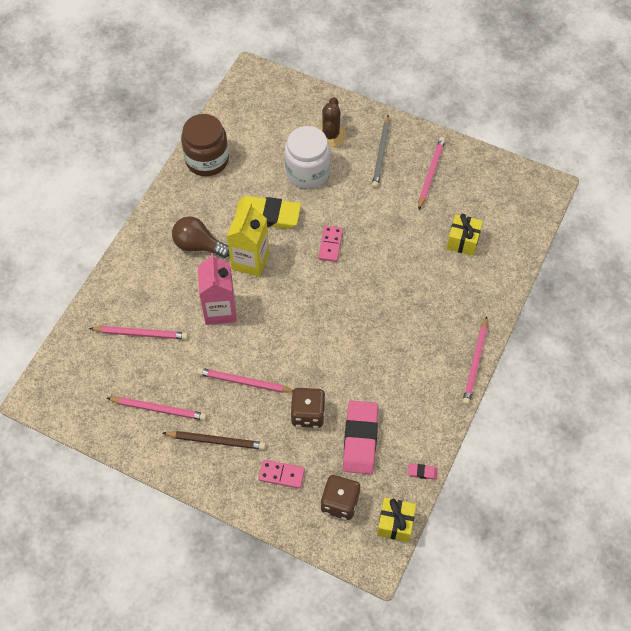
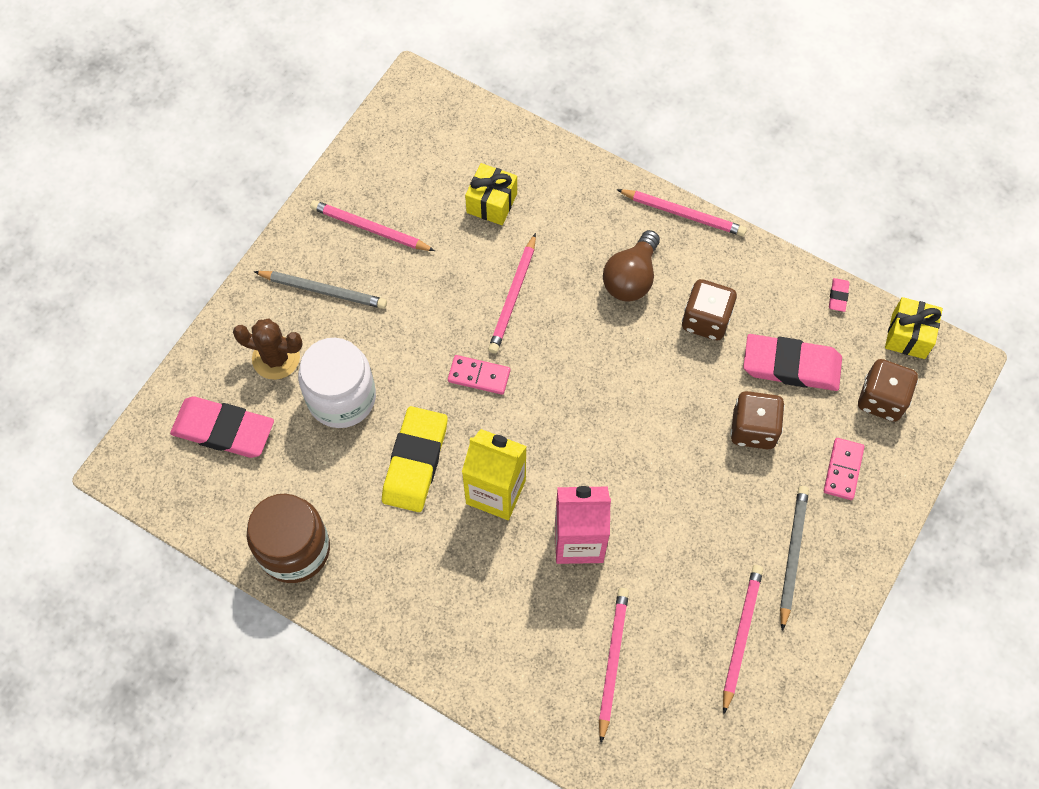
camera: 85 degrees left, 5 degrees up
brown pencil [163,431,266,450] -> grey pencil [780,486,809,631]
brown light bulb [172,216,230,258] -> brown light bulb moved to [603,230,660,302]
pink pencil [197,368,293,393] -> pink pencil moved to [488,233,536,354]
none -> pink eraser [170,396,274,458]
none -> brown dice [682,279,737,340]

